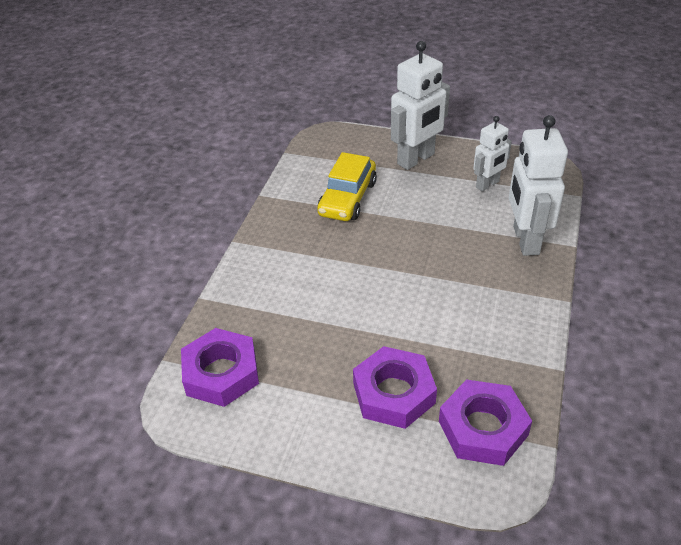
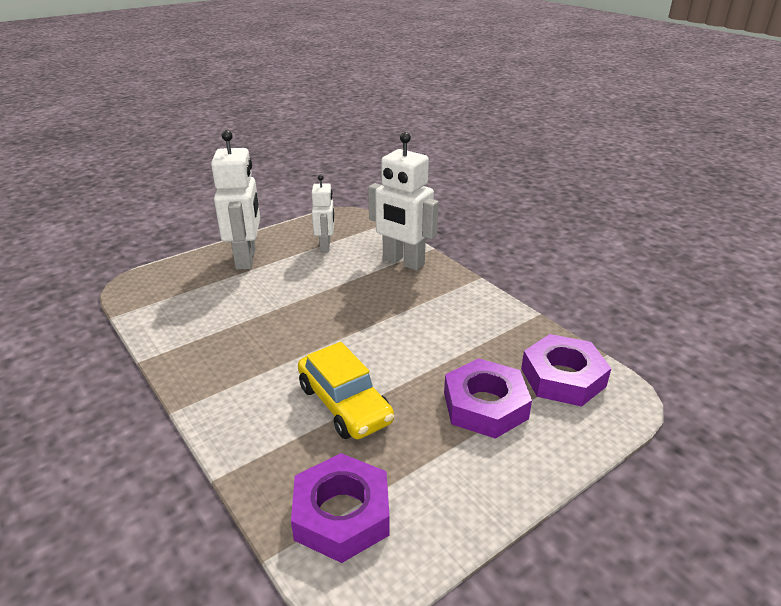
camera: 55 degrees left, 10 degrees down
yellow car [317,152,377,221] -> yellow car moved to [298,342,394,439]

